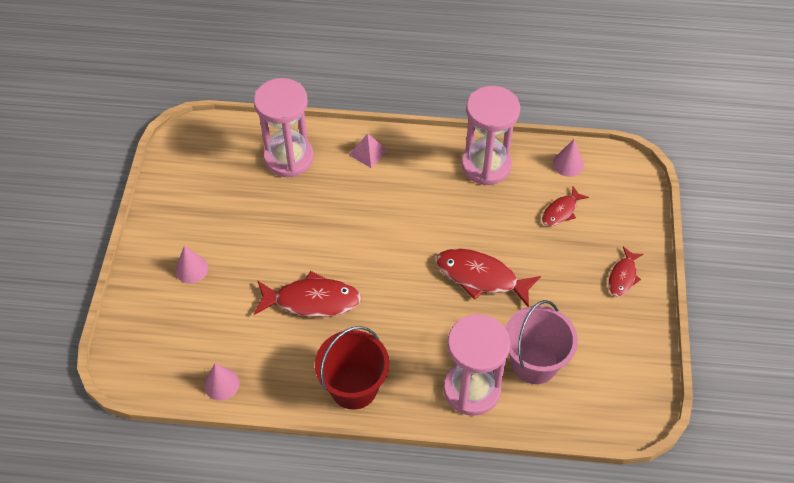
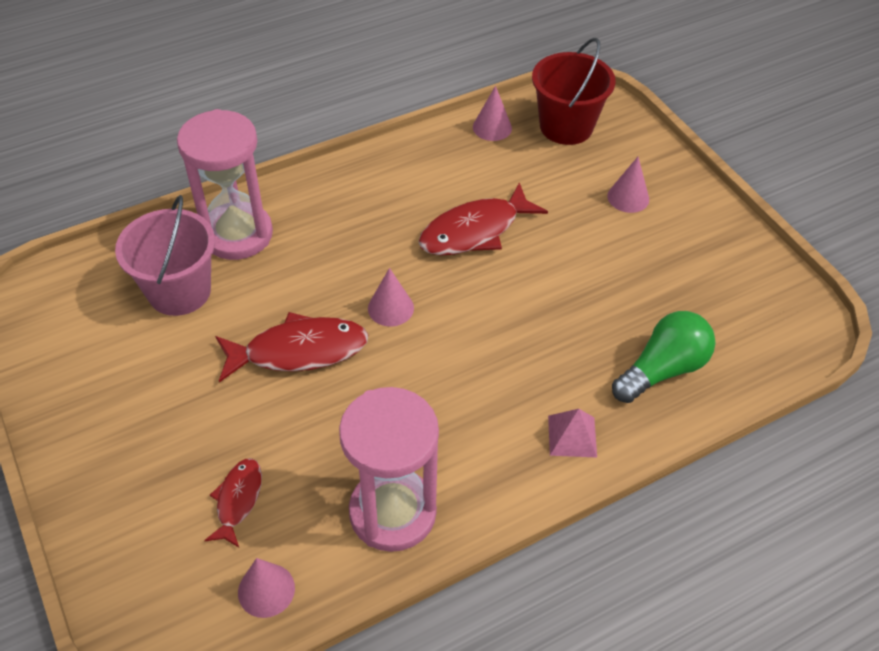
camera: 145 degrees right, 5 degrees down
pink hourglass [254,78,314,177] -> green light bulb [612,311,715,403]
red bucket [315,326,389,410] -> red bucket moved to [532,38,616,145]
red fish [608,247,643,297] -> none
none -> pink cone [368,268,414,327]

